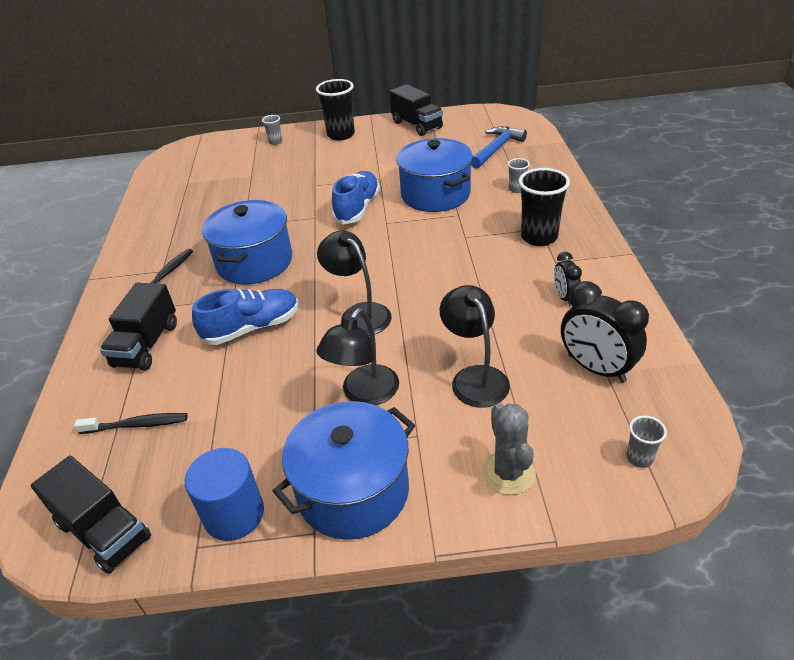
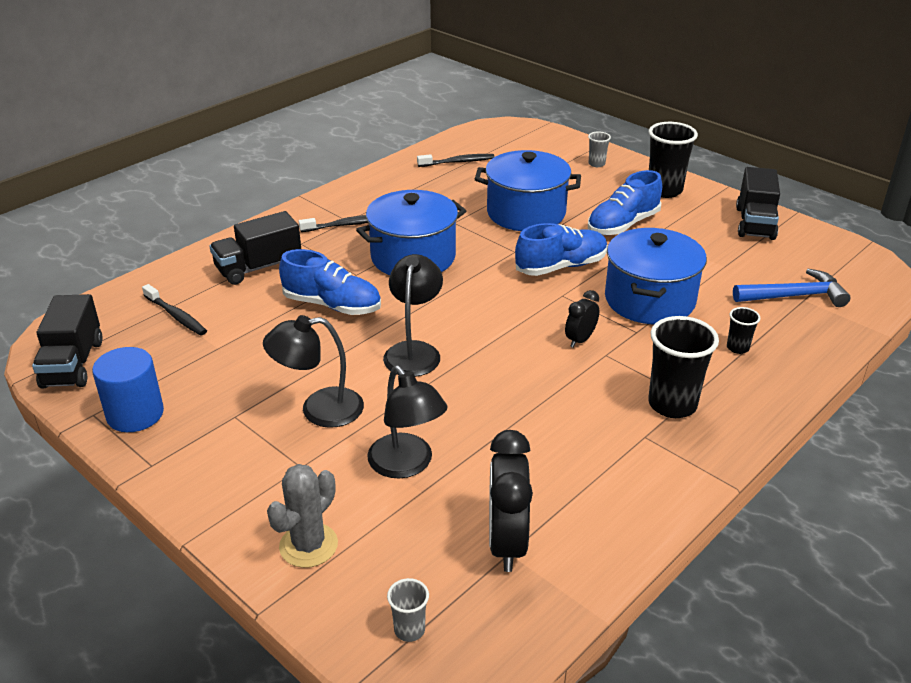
camera: 45 degrees right, 5 degrees down
blue pot [273,401,415,540] -> blue pot moved to [475,150,581,231]
black lamp [440,285,510,408] -> black lamp turned 120 degrees clockwise [367,366,447,479]
grey cup [508,158,530,193] -> black cup [727,307,761,354]
black clock [554,252,582,307] -> black clock moved to [565,290,599,348]
none -> black toothbrush [417,154,495,167]
none -> blue shoe [588,170,662,235]

